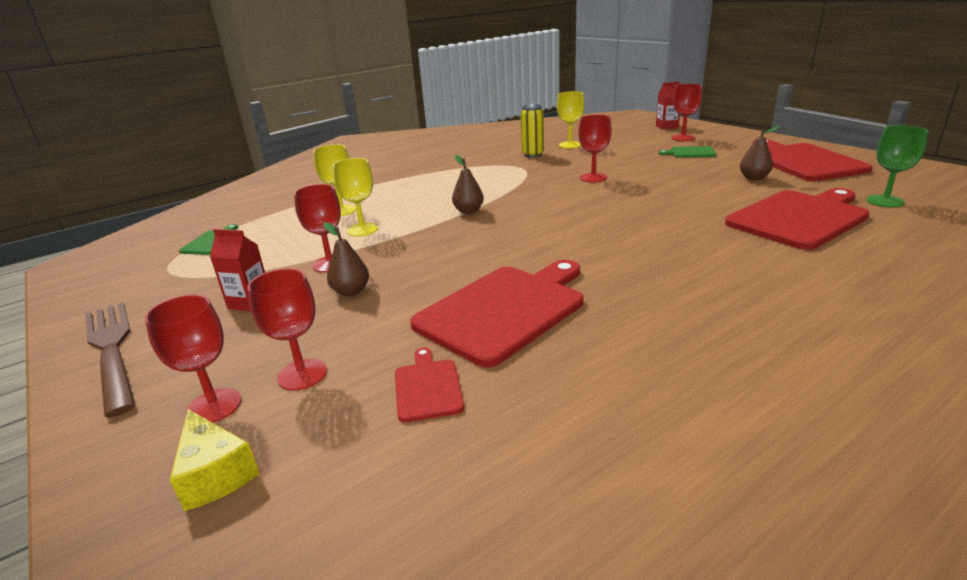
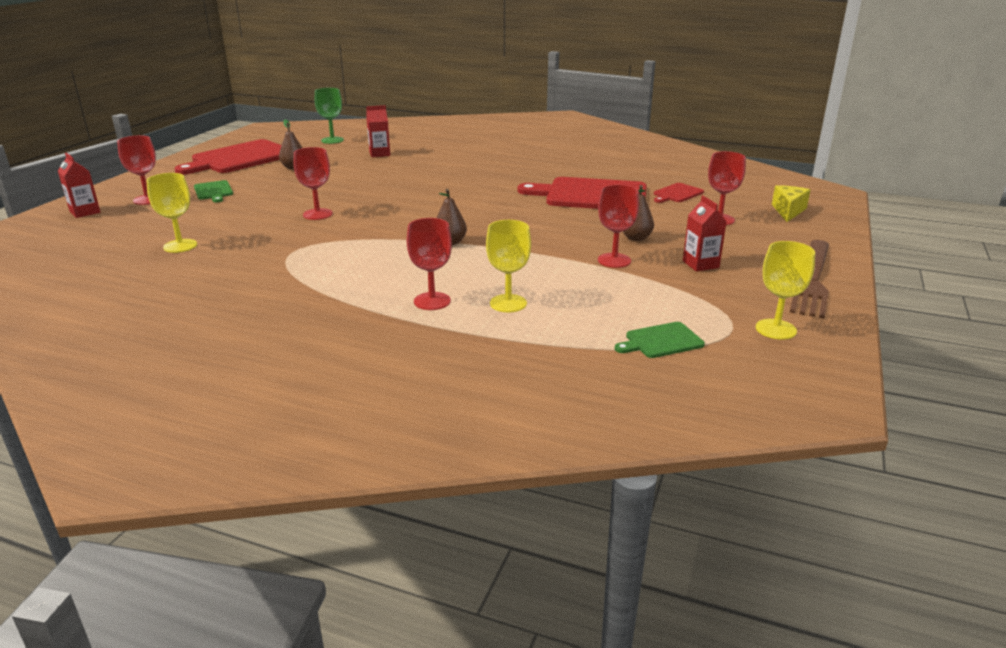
camera: 125 degrees left, 0 degrees up
red goblet [145,294,242,423] -> red goblet moved to [407,218,452,310]
yellow goblet [333,158,378,236] -> yellow goblet moved to [756,241,815,340]
yellow can [520,104,544,157] -> none
red cutting board [725,188,869,250] -> red carton [366,105,390,157]

